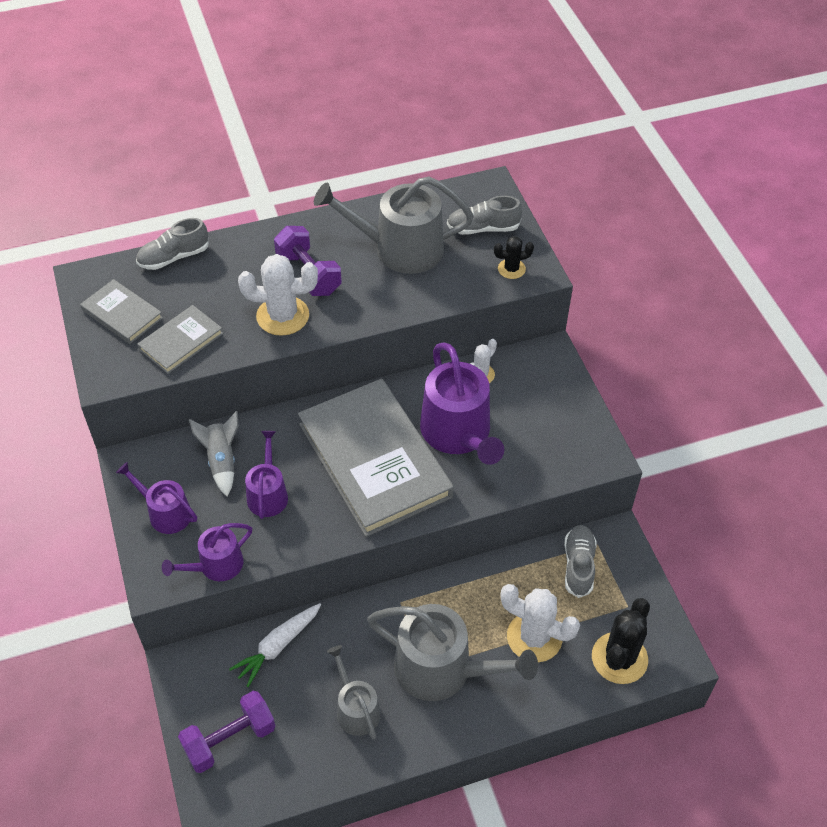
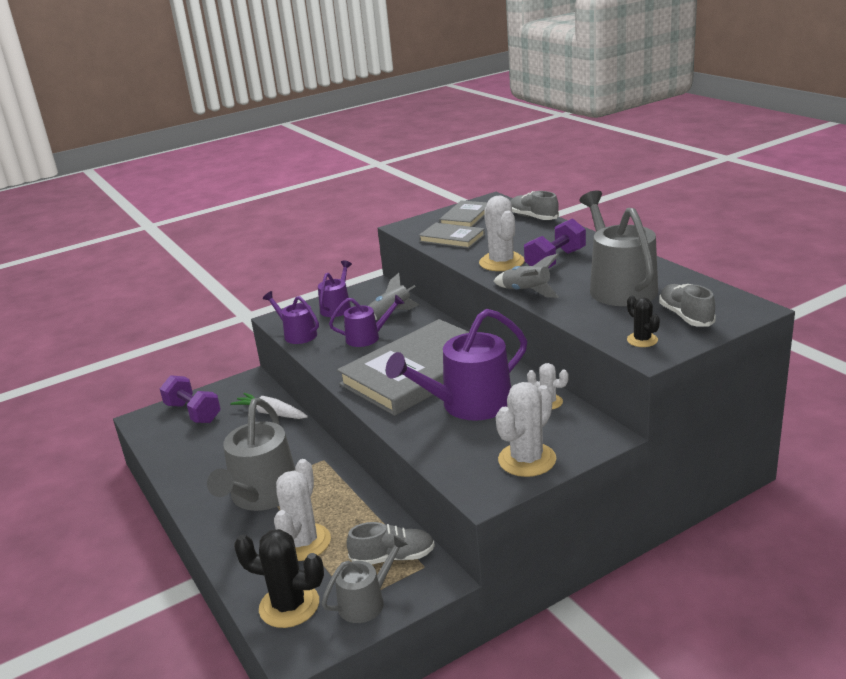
camera: 80 degrees right, 25 degrees down
grey watering can [327,645,381,740] -> grey watering can moved to [322,535,408,623]
none -> grey rocket [493,254,559,298]
none -> white cactus [496,382,556,477]

